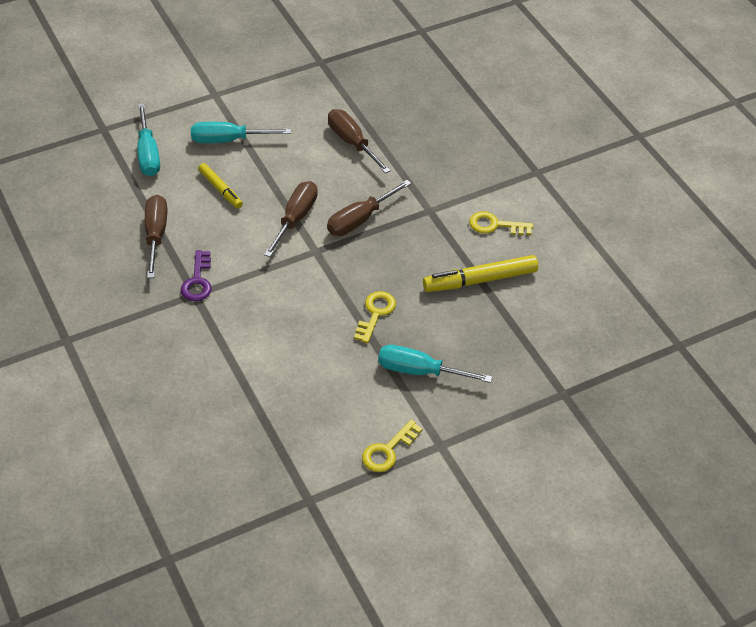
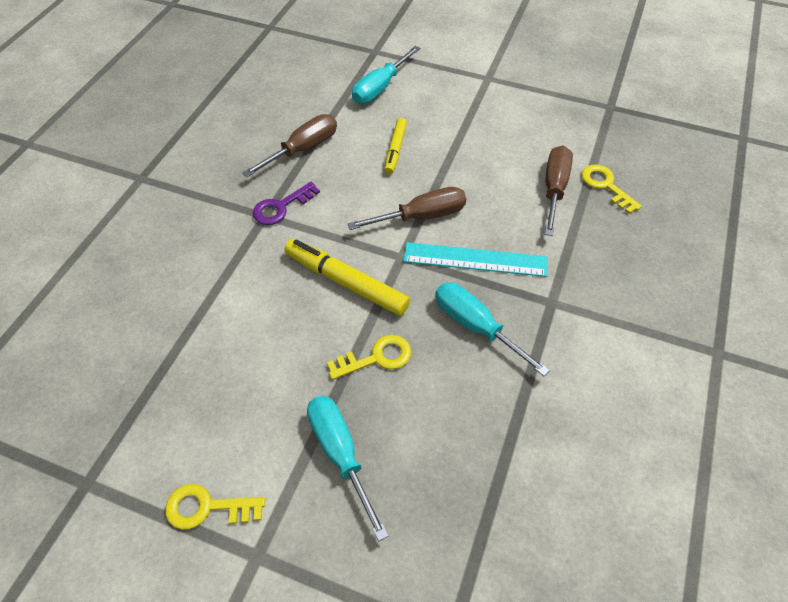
camera: 50 degrees right, 5 degrees up
turquoise screwdriver [191,122,291,143] -> turquoise screwdriver moved to [435,282,550,376]
brown screwdriver [327,180,411,236] -> turquoise ruler [404,242,548,277]
yellow marker [423,255,538,292] -> yellow marker moved to [285,239,410,316]
yellow key [469,211,533,235] -> yellow key moved to [581,165,642,214]

